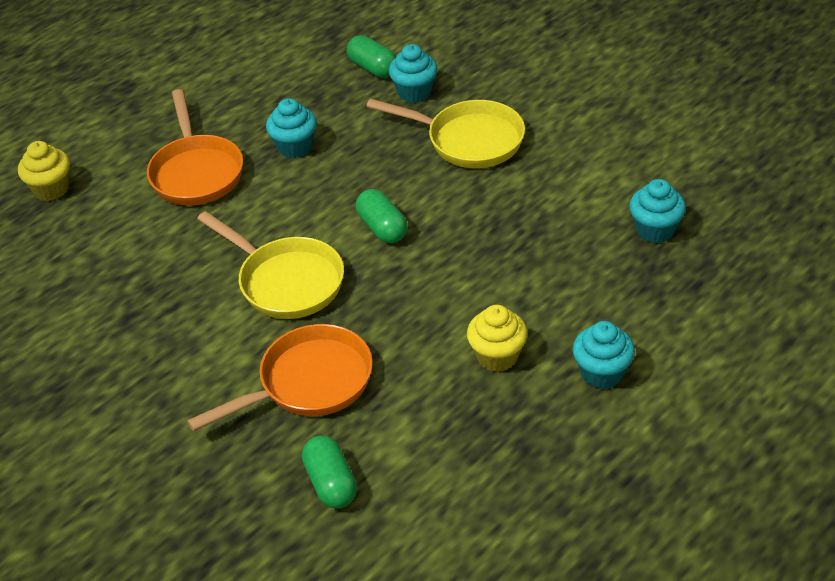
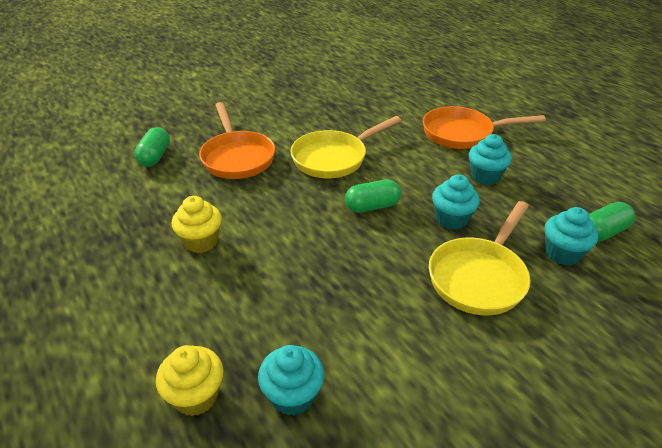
camera: 100 degrees right, 5 degrees down
yellow cupcake [18,141,70,201] -> yellow cupcake moved to [156,345,223,416]
green capsule [302,436,357,508] -> green capsule turned 75 degrees counterclockwise [134,127,170,167]
turquoise cupcake [573,321,635,389] -> turquoise cupcake moved to [432,174,480,230]

